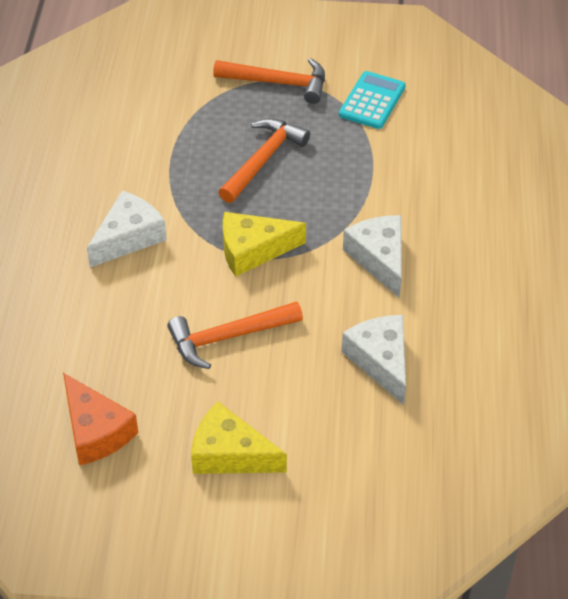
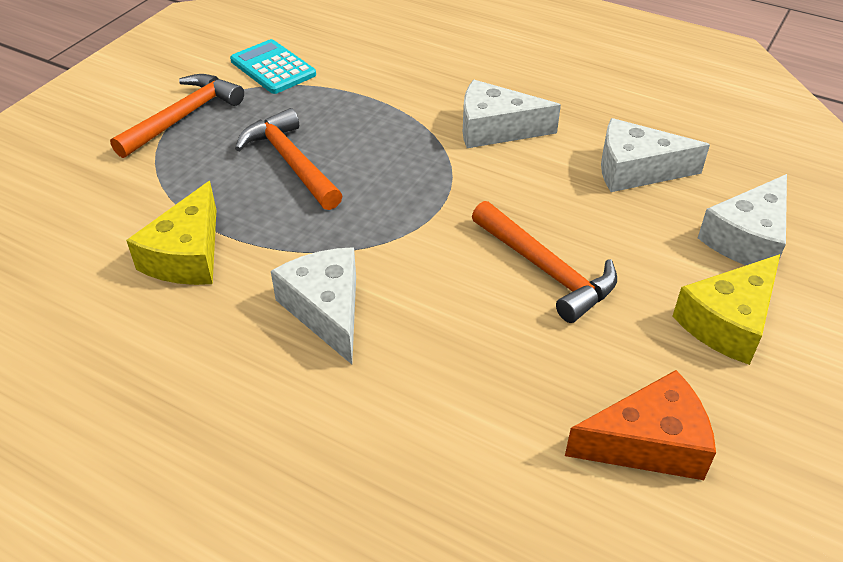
camera: 65 degrees left, 5 degrees down
orange hammer [167,301,303,369] -> orange hammer turned 45 degrees counterclockwise [472,201,617,323]
yellow cheese [223,212,306,277] -> yellow cheese moved to [126,181,216,285]
none -> white cheese [698,174,787,265]

